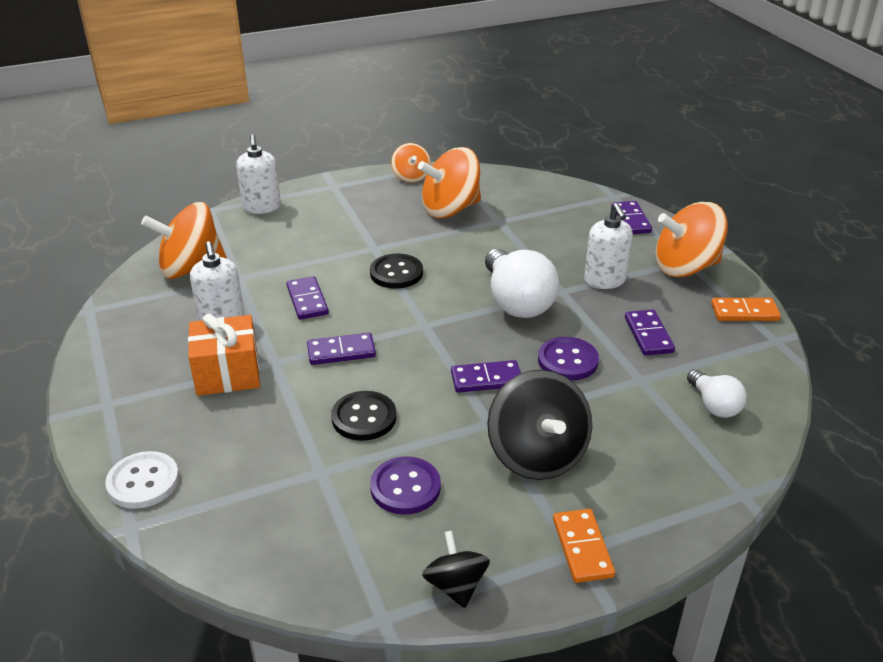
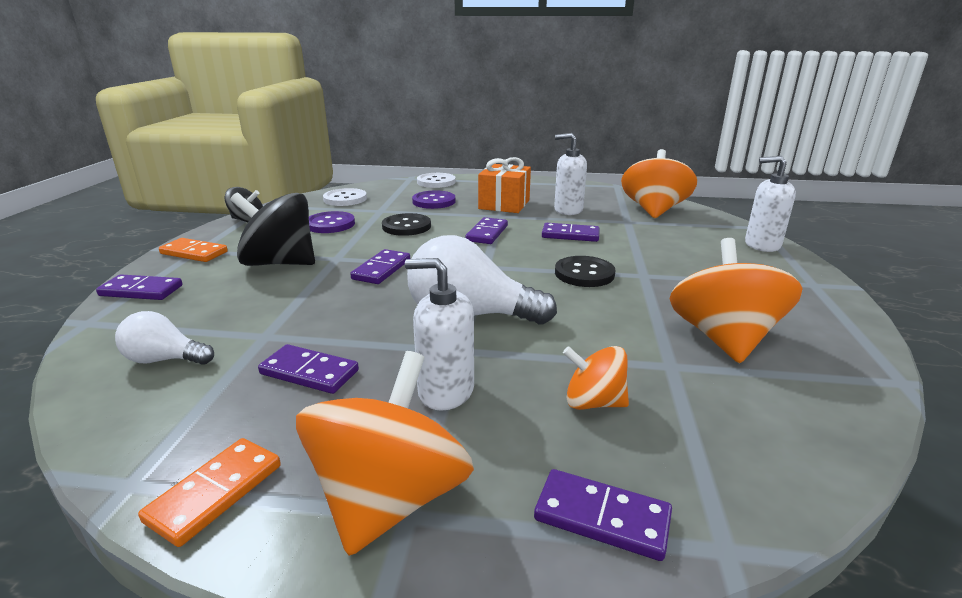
camera: 120 degrees right, 10 degrees down
orange spinning top [391,143,431,183] -> orange spinning top moved to [563,346,629,410]
purple button [538,337,599,381] -> purple button moved to [412,191,455,209]
none -> purple domino [96,274,183,300]
none -> white button [323,188,367,206]

